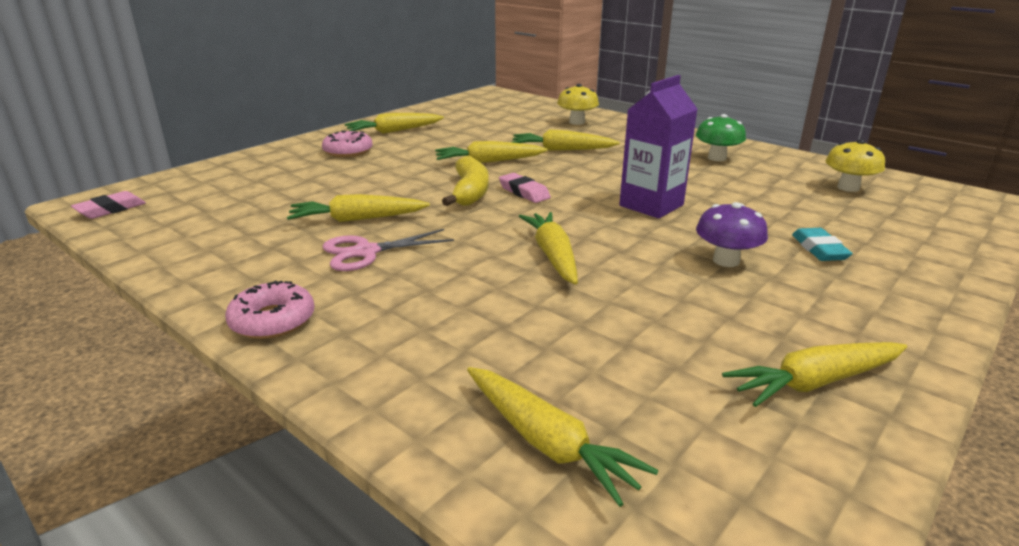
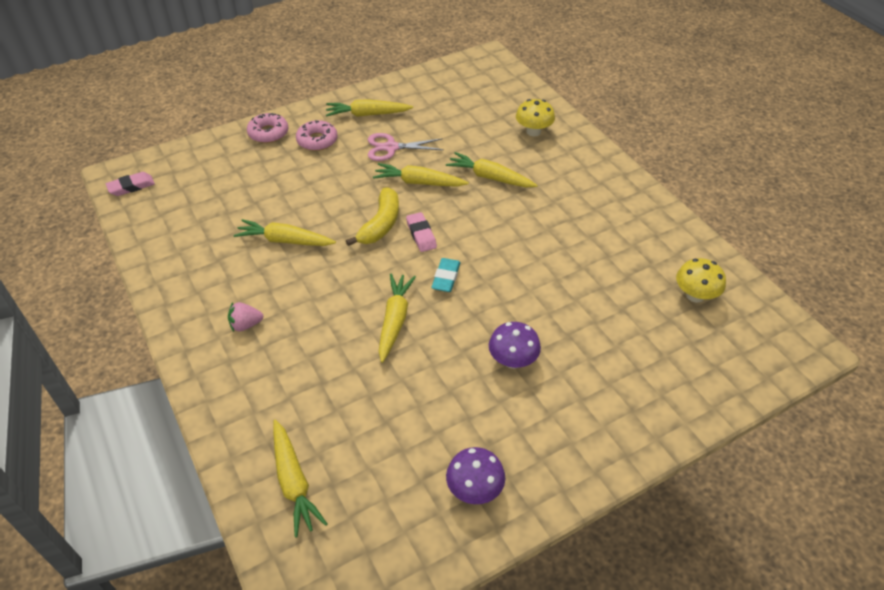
camera: 20 degrees right, 20 degrees up
pink donut [225,280,314,339] -> pink donut moved to [247,113,288,143]
pink scissors [323,229,454,271] -> pink scissors moved to [368,133,444,161]
purple carton [619,75,697,219] -> none
green mushroom [696,114,746,161] -> none
yellow carrot [722,342,907,407] -> purple mushroom [446,447,505,504]
turquoise eraser [792,228,853,261] -> turquoise eraser moved to [431,258,460,292]
none -> pink strawberry [228,302,264,332]

